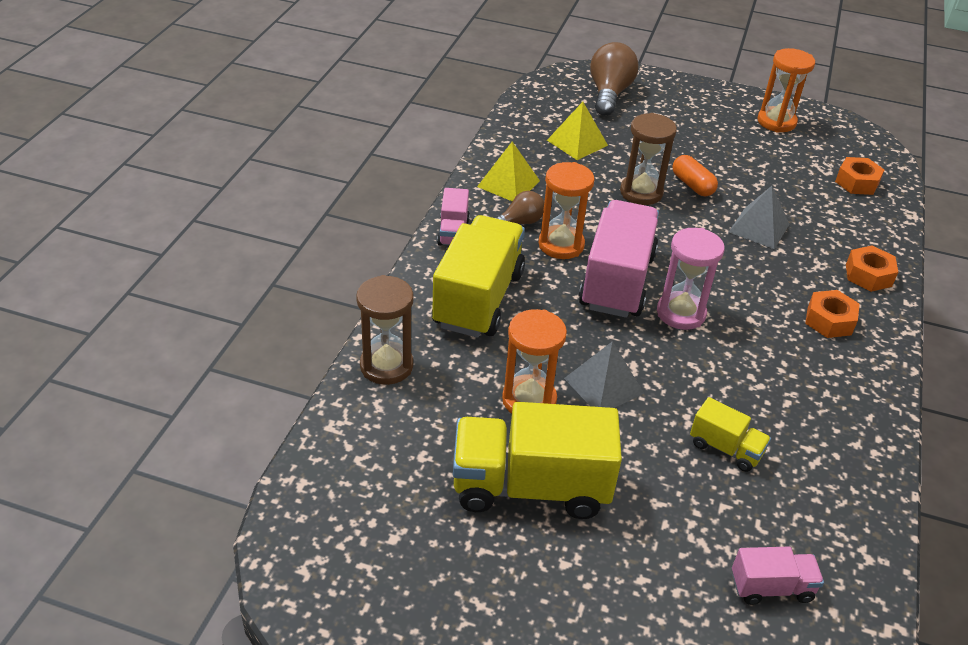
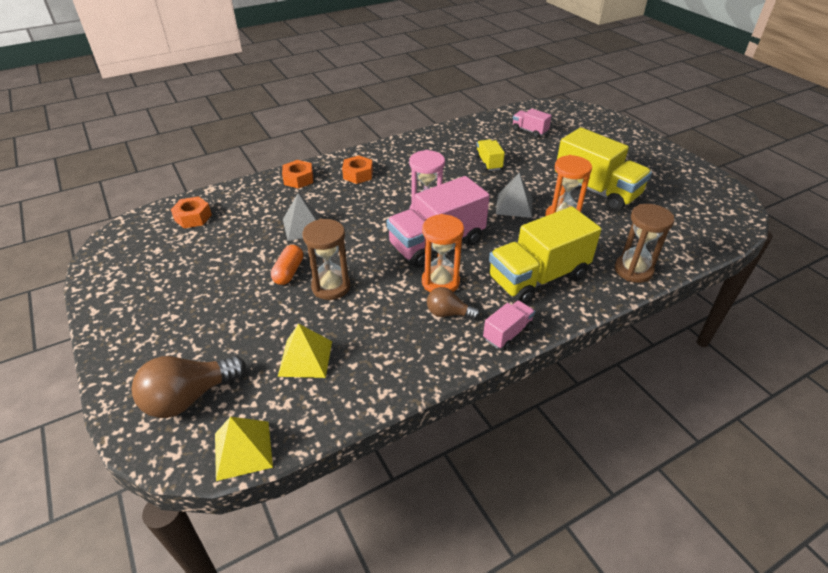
camera: 135 degrees left, 0 degrees up
yellow pyramid [477,141,540,201] -> yellow pyramid moved to [215,417,273,481]
orange hourglass [757,48,815,133] -> none

